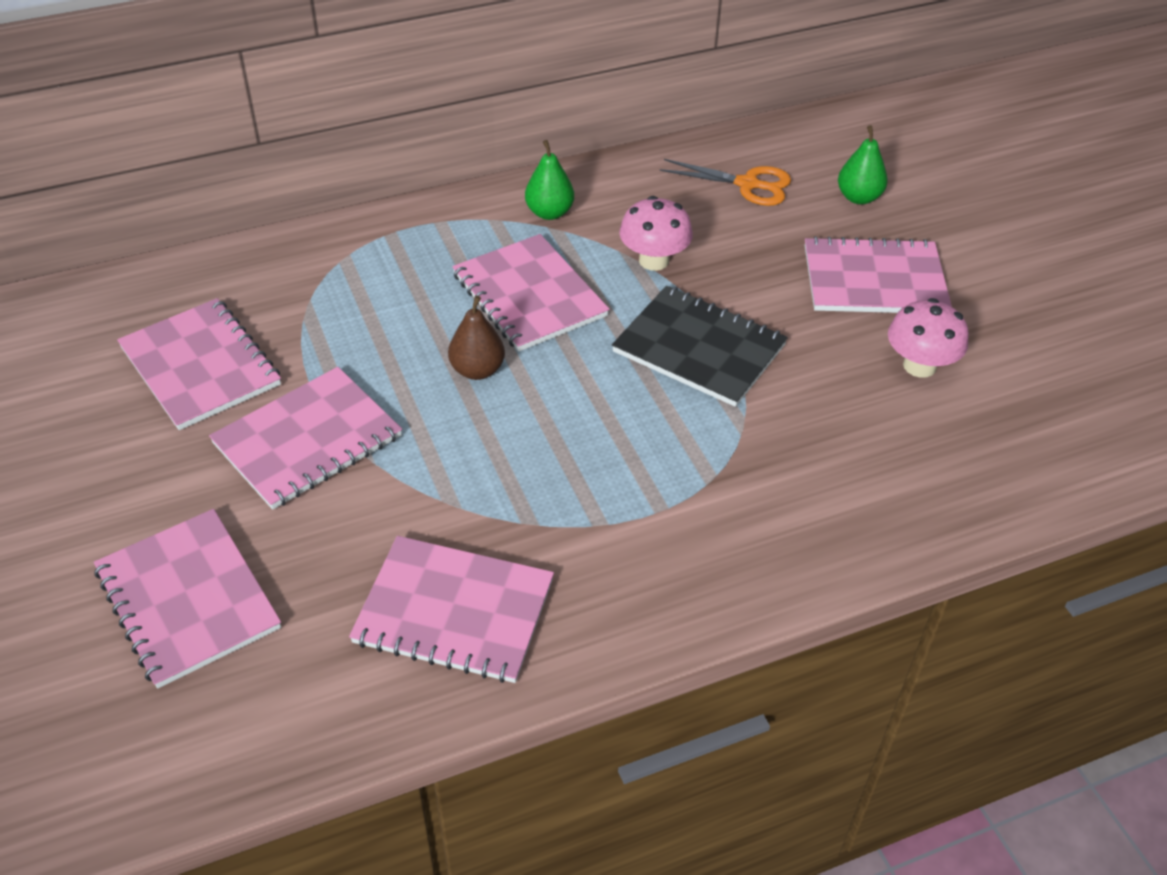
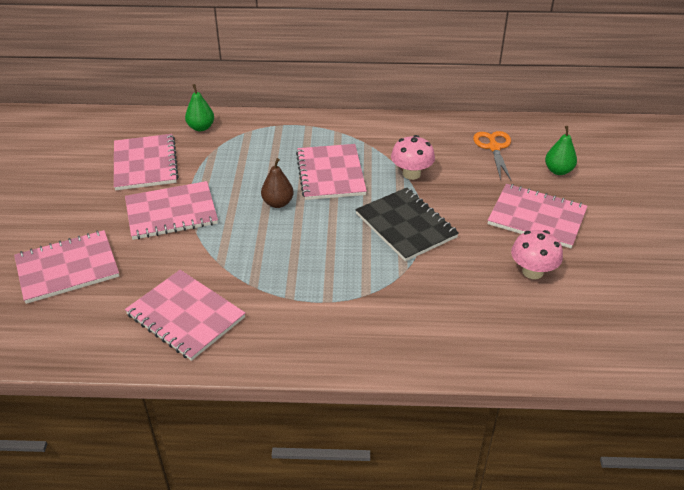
camera: 25 degrees right, 5 degrees down
pink notebook [94,509,281,689] -> pink notebook turned 75 degrees clockwise [14,230,119,304]
green pear [525,140,574,220] -> green pear moved to [185,84,214,131]
orange scissors [660,159,791,206] -> orange scissors turned 135 degrees counterclockwise [473,131,511,180]

